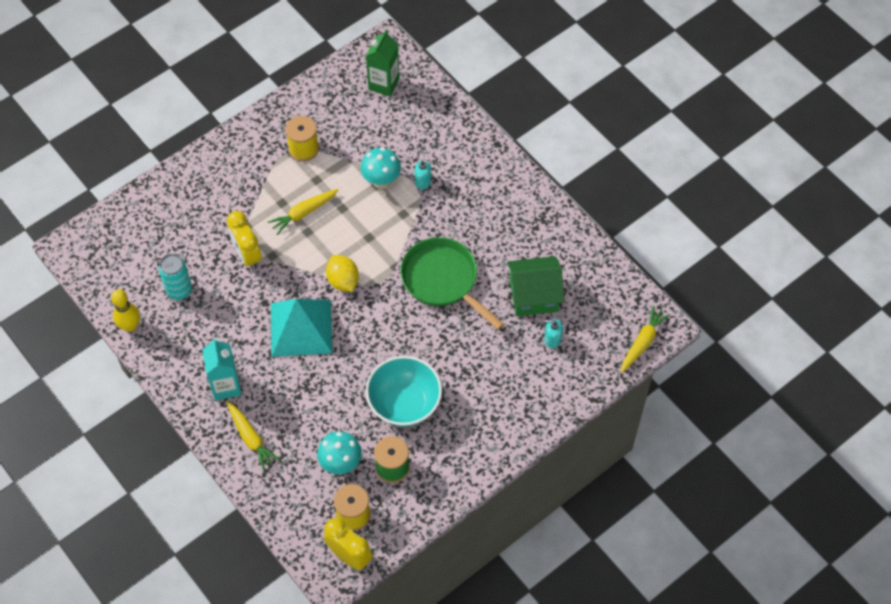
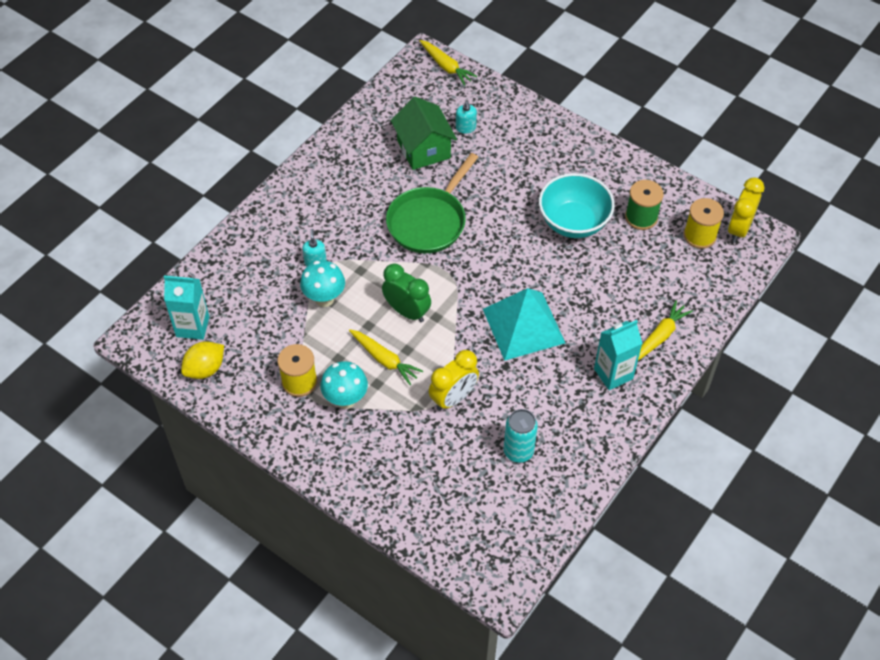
camera: 105 degrees left, 5 degrees down
yellow bowling pin [111,290,140,332] -> none
turquoise mushroom [317,431,362,474] -> turquoise mushroom moved to [320,361,368,409]
yellow lemon [326,255,359,292] -> yellow lemon moved to [181,341,224,379]
green carton [366,30,400,97] -> turquoise carton [164,276,209,340]
yellow carrot [621,306,670,373] -> yellow carrot turned 150 degrees counterclockwise [419,40,477,86]
none -> green clock [382,263,431,322]

